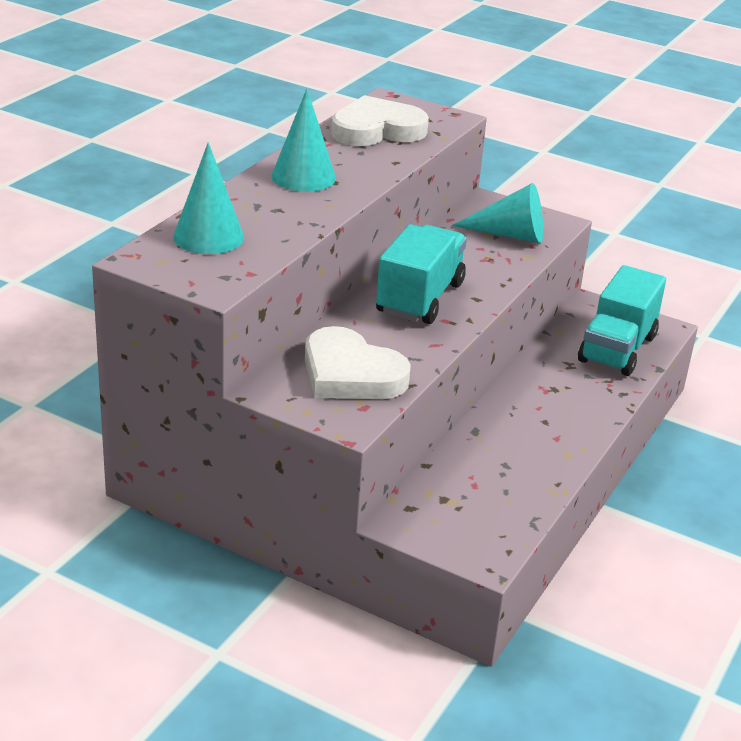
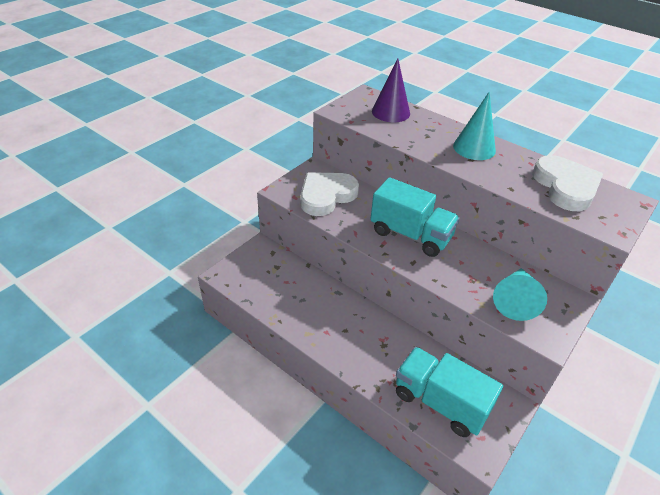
camera: 100 degrees right, 10 degrees up
turquoise cone [173,142,244,254] -> purple cone [372,58,410,122]

